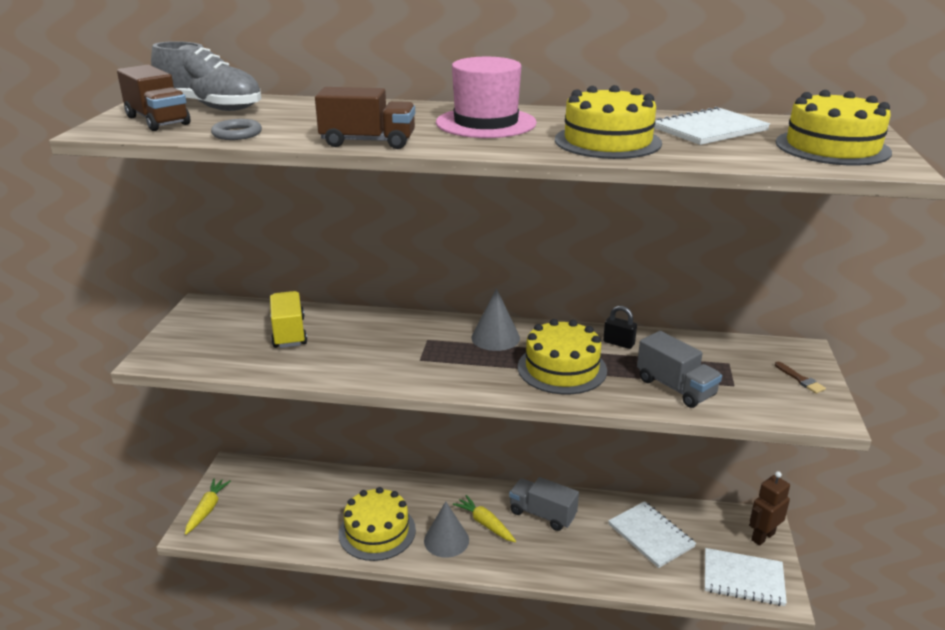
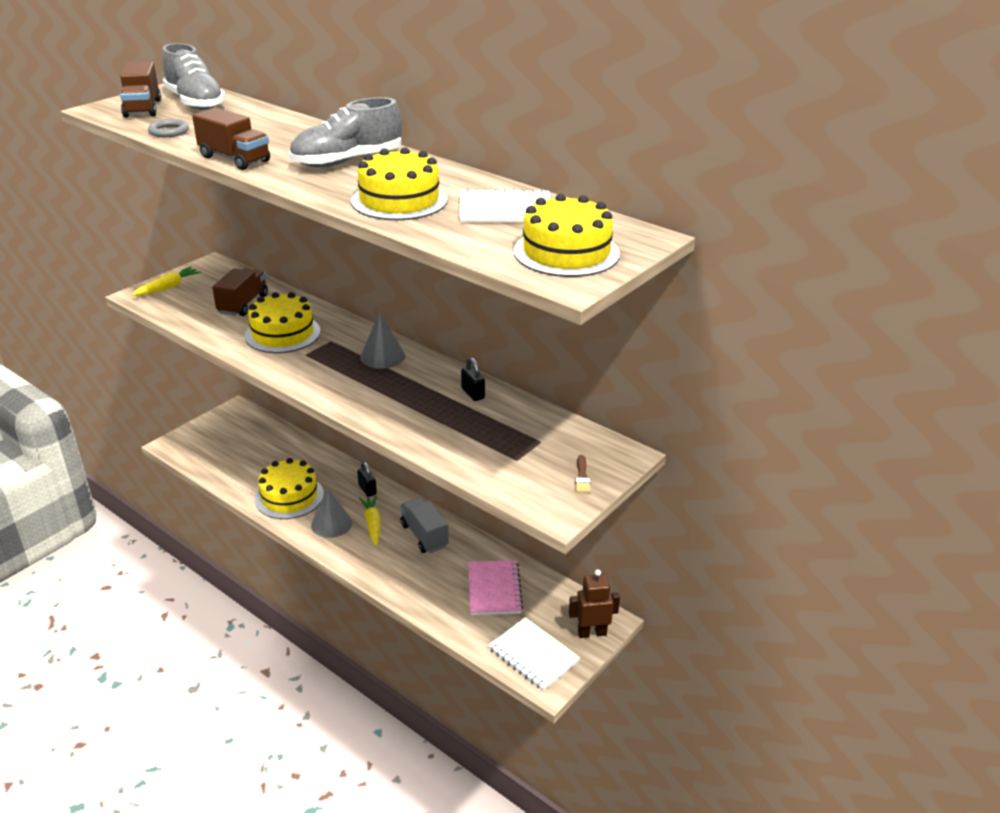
camera: 30 degrees right, 5 degrees up
yellow carrot [185,479,231,535] -> yellow carrot moved to [132,267,201,296]
yellow truck [270,291,307,348] -> brown truck [212,268,268,316]
pink hat [436,57,537,138] -> grey shoe [289,97,402,167]
yellow cake [518,319,607,394] -> yellow cake moved to [245,292,321,353]
white notebook [608,501,696,568] -> pink notebook [468,560,523,615]
grey truck [637,331,722,408] -> none
none -> black padlock [357,462,377,497]

